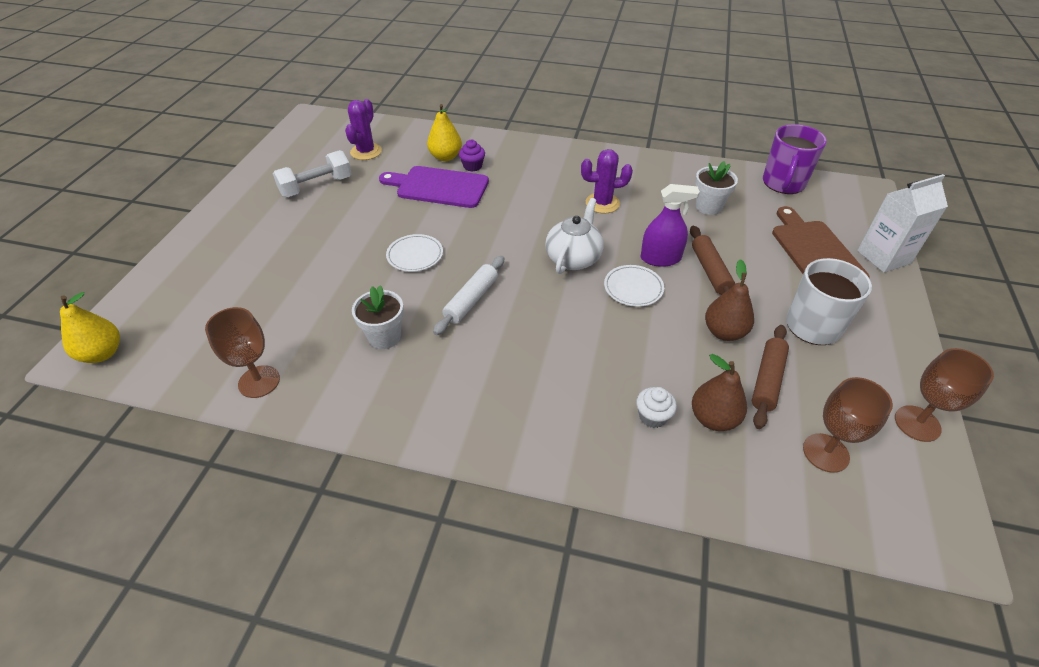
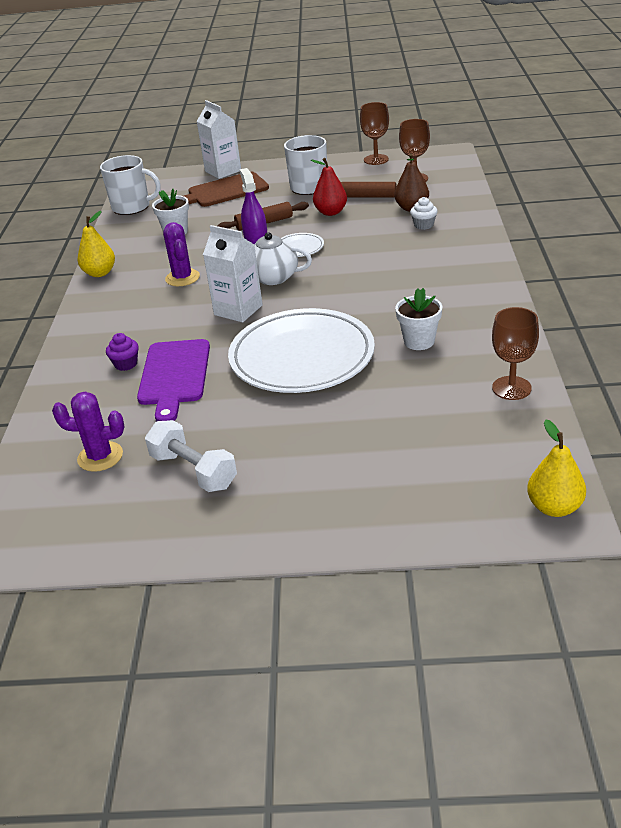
camera: 100 degrees left, 10 degrees down
white plate [386,234,443,272] -> white plate [228,308,375,393], size x2.40
yellow pear [427,104,462,161] -> yellow pear moved to [77,211,115,277]
white rolling pin [433,256,505,335] -> none
brown pear [705,259,754,341] -> red pear [311,158,347,216]
purple mug [763,124,827,194] -> white mug [100,155,161,215]
none -> white carton [203,225,263,322]

